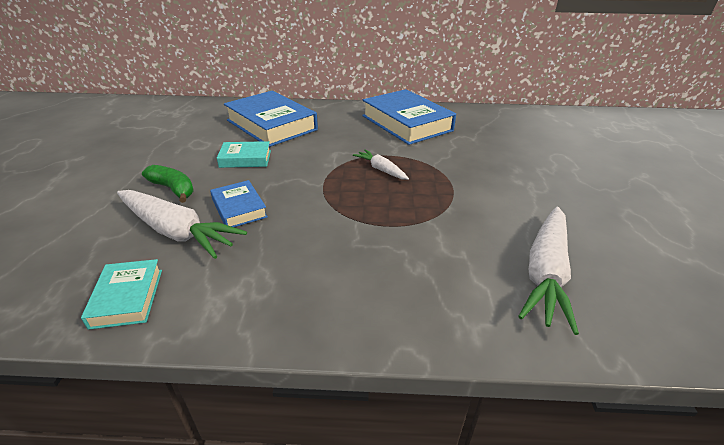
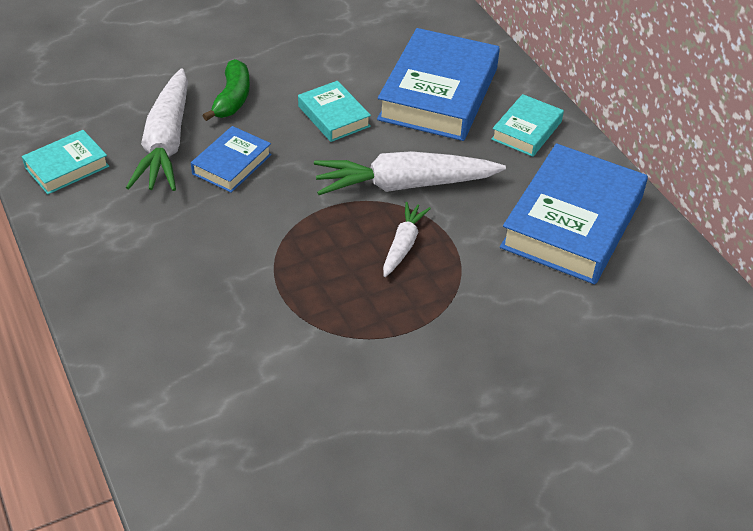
camera: 60 degrees right, 10 degrees up
white carrot [518,207,579,335] -> white carrot moved to [314,151,506,195]
none -> turquoise book [491,94,564,157]

